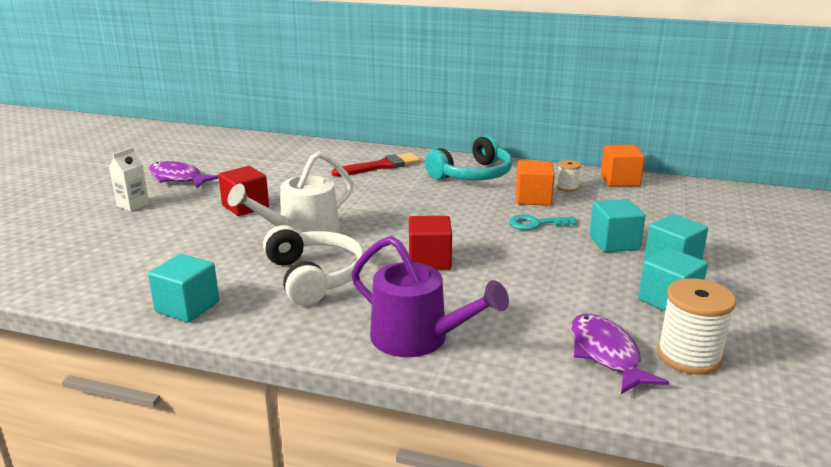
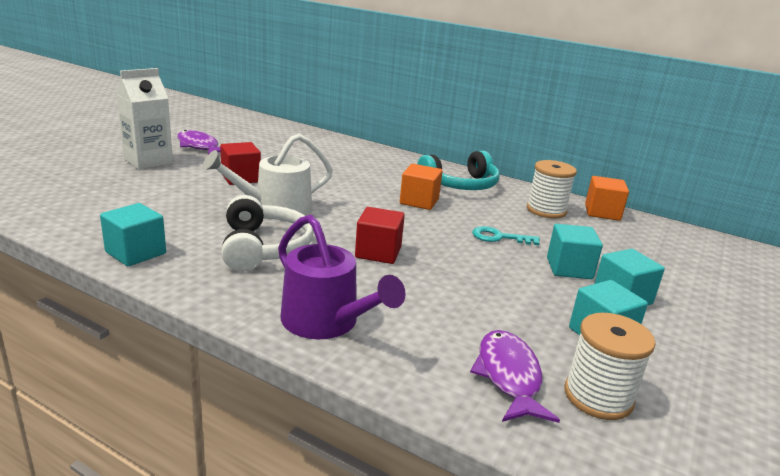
camera: 10 degrees right, 0 degrees up
white carton [109,147,149,211] -> white carton [116,68,173,170], size x1.77
red brush [332,153,421,177] -> none
orange cube [516,160,555,205] -> orange cube moved to [400,164,443,210]
white spool [556,160,581,192] -> white spool [527,160,577,219], size x1.84

